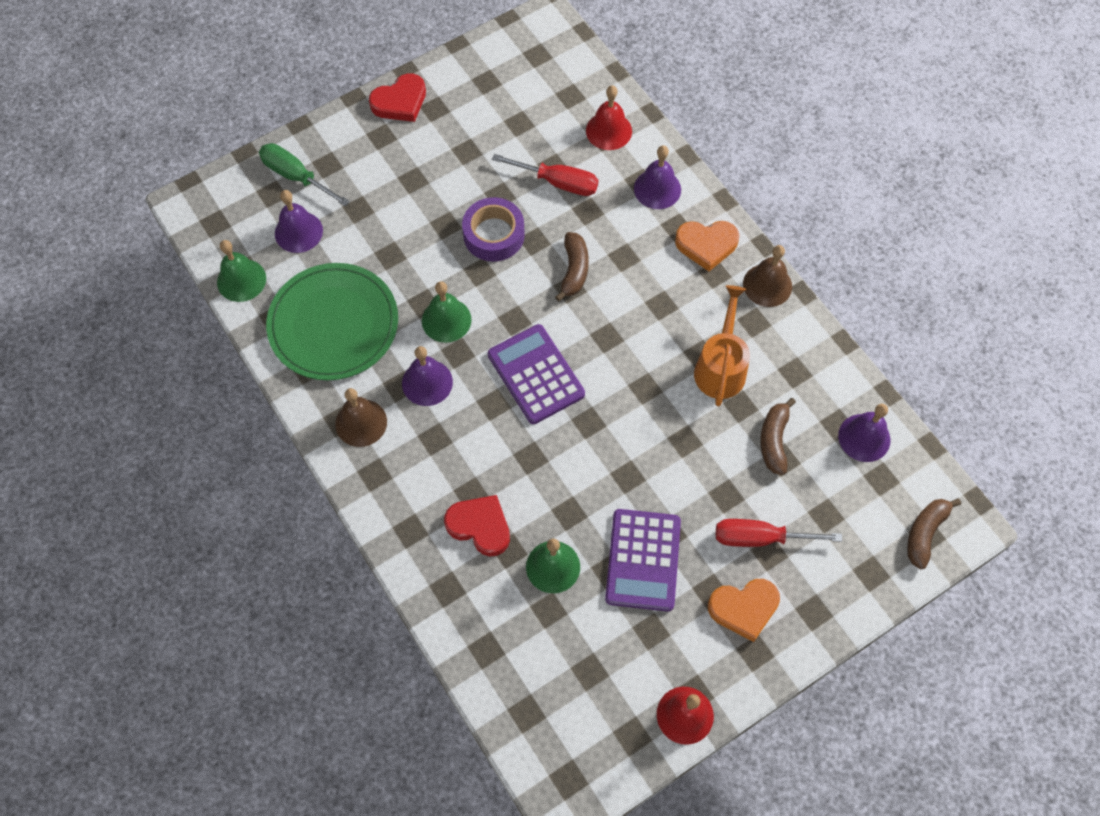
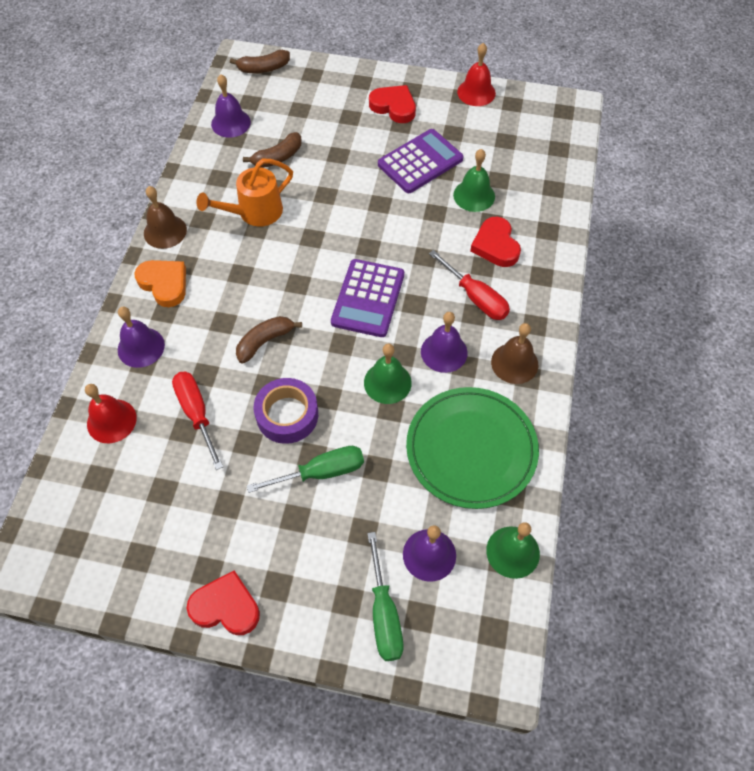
camera: 135 degrees left, 5 degrees down
orange heart [708,579,780,642] -> red heart [369,85,416,123]
red screwdriver [716,519,842,547] -> red screwdriver moved to [429,250,510,320]
none -> green screwdriver [247,446,364,493]

